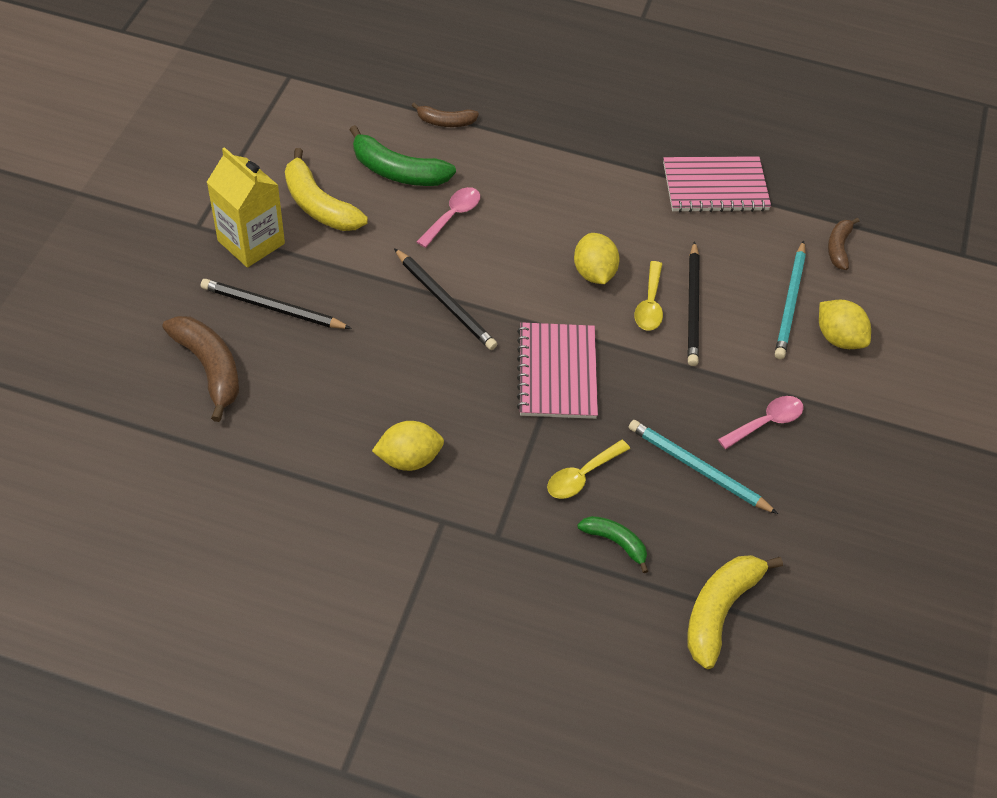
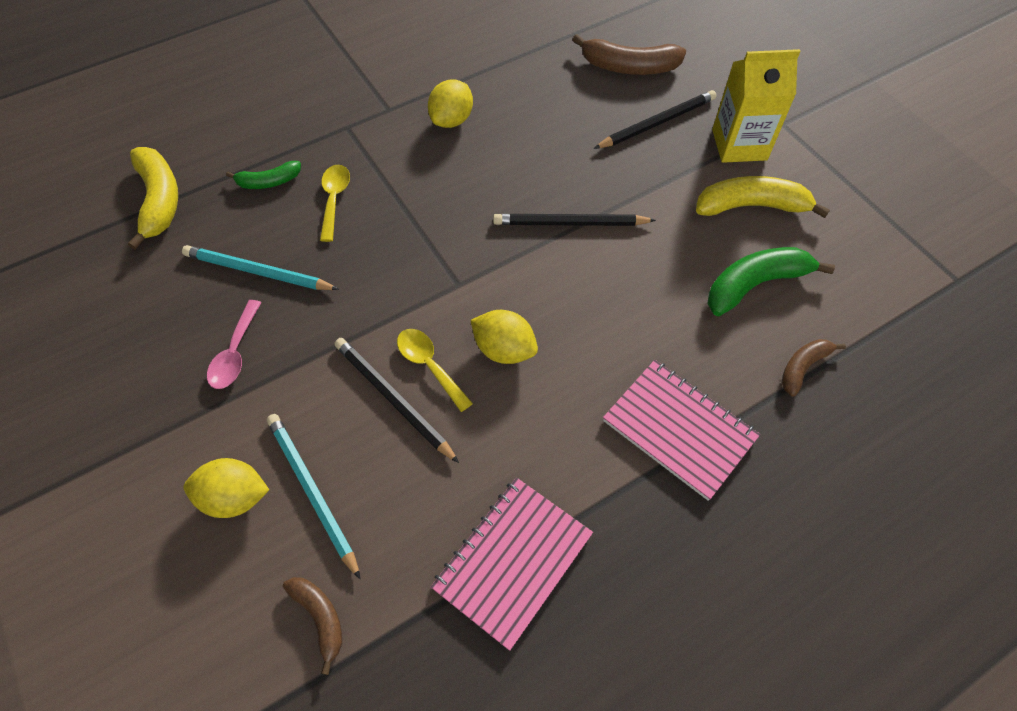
camera: 135 degrees right, 5 degrees up
pink spoon [417,187,480,248] -> none
pink notebook [517,322,598,419] -> pink notebook moved to [603,360,760,501]
turquoise pencil [629,420,778,514] -> turquoise pencil turned 150 degrees counterclockwise [182,245,339,290]

